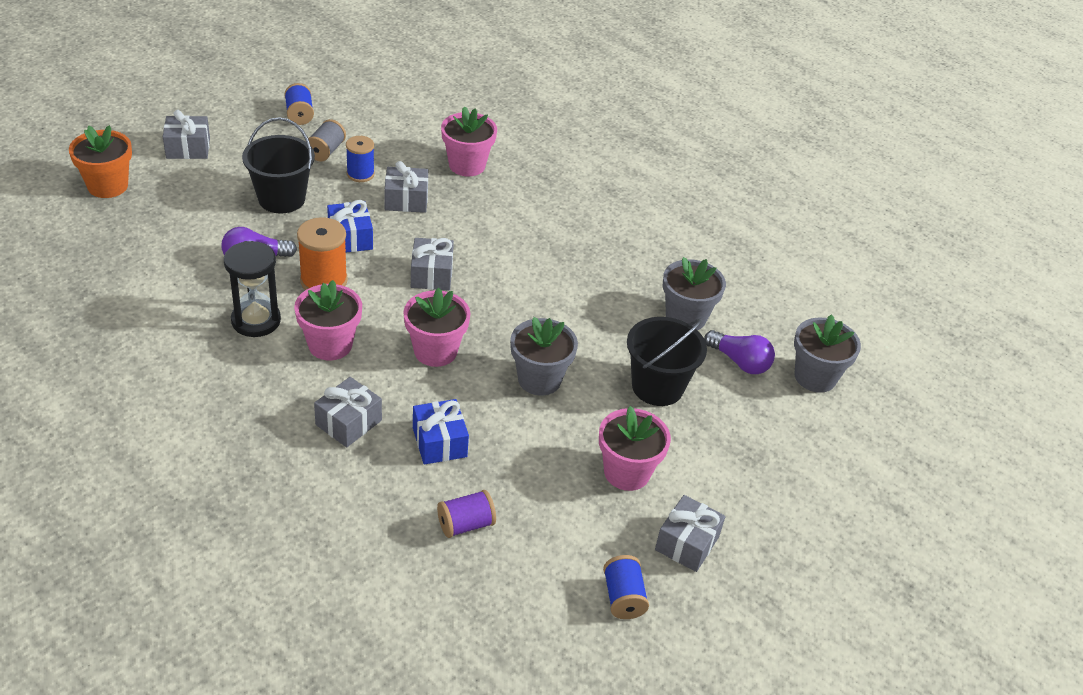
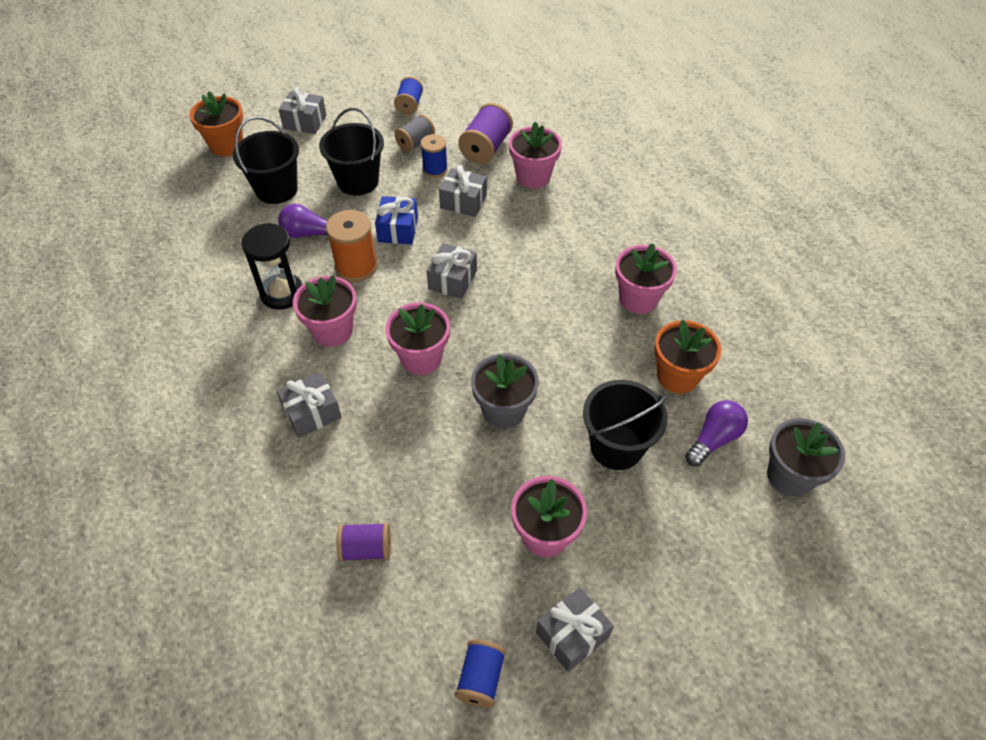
camera: 25 degrees right, 10 degrees up
blue gift [413,399,469,465] -> none
grey flower pot [663,257,726,330] -> orange flower pot [654,320,721,394]
purple light bulb [704,330,775,374] -> purple light bulb turned 105 degrees counterclockwise [685,400,748,467]
none -> black bucket [233,116,299,204]
none -> purple spool [458,103,513,164]
none -> pink flower pot [615,243,677,314]

